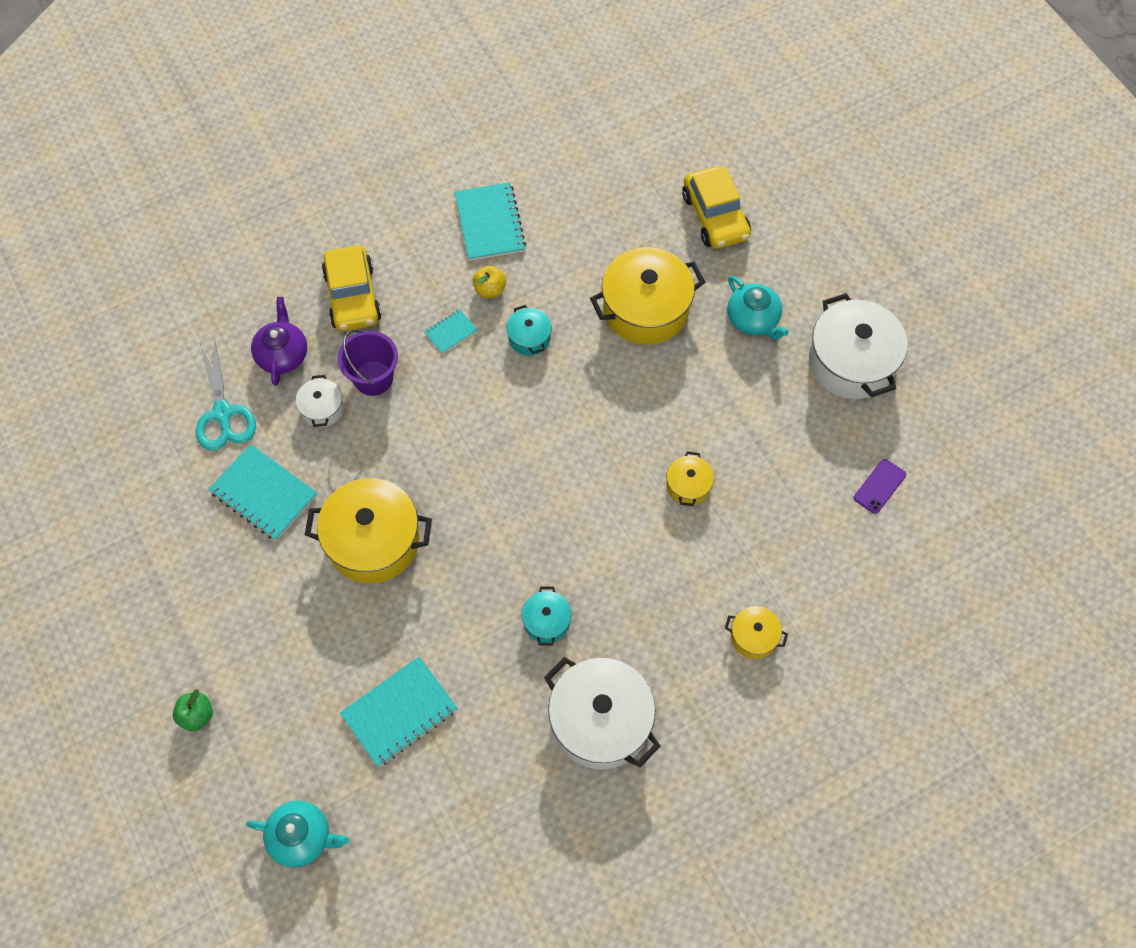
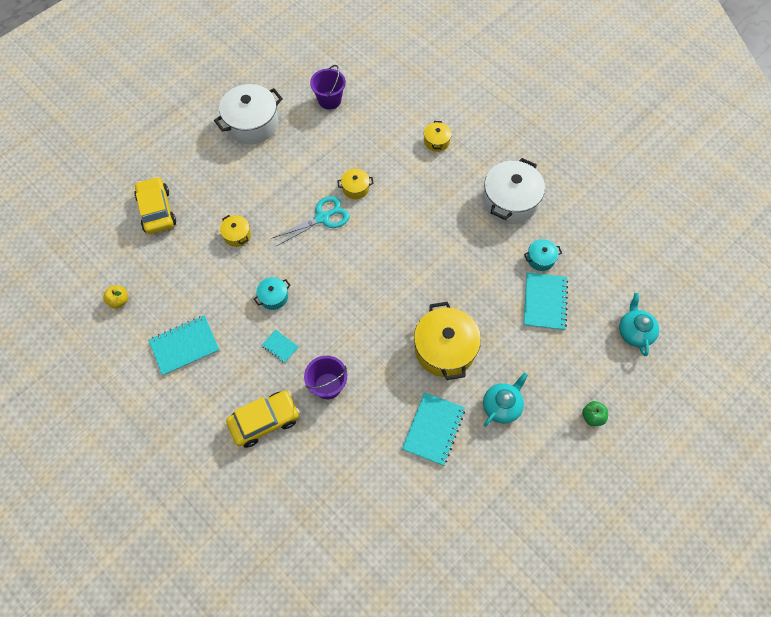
camera: 105 degrees left, 0 degrees up
turquoise scissors [196,338,256,451] -> turquoise scissors moved to [271,196,350,246]
purple teapot [251,297,307,386] -> none
white pot [296,375,344,427] -> none
turquoise notebook [340,657,457,767] -> turquoise notebook turned 60 degrees clockwise [523,272,568,331]
yellow apple [472,266,506,298] -> yellow apple moved to [103,286,128,308]
turquoise pot [522,586,571,646] -> turquoise pot moved to [524,239,562,271]
yellow pot [590,247,705,345] -> yellow pot [220,215,251,247], size x0.49
yellow car [682,166,751,249] -> yellow car turned 75 degrees counterclockwise [134,177,176,234]
turquoise teapot [727,276,789,340] -> turquoise teapot moved to [483,372,528,427]
purple phone [854,459,906,514] -> purple bucket [310,65,346,110]

